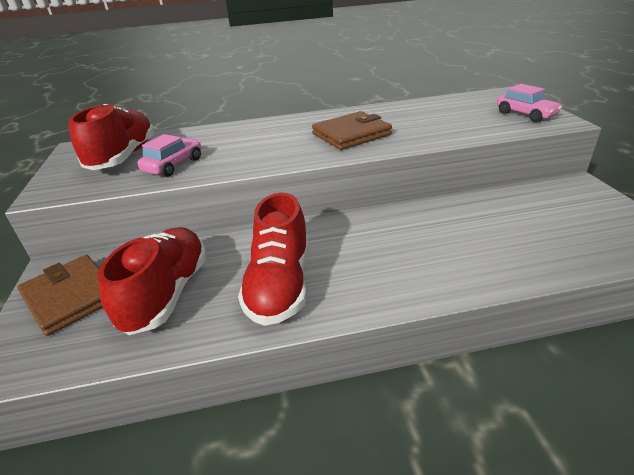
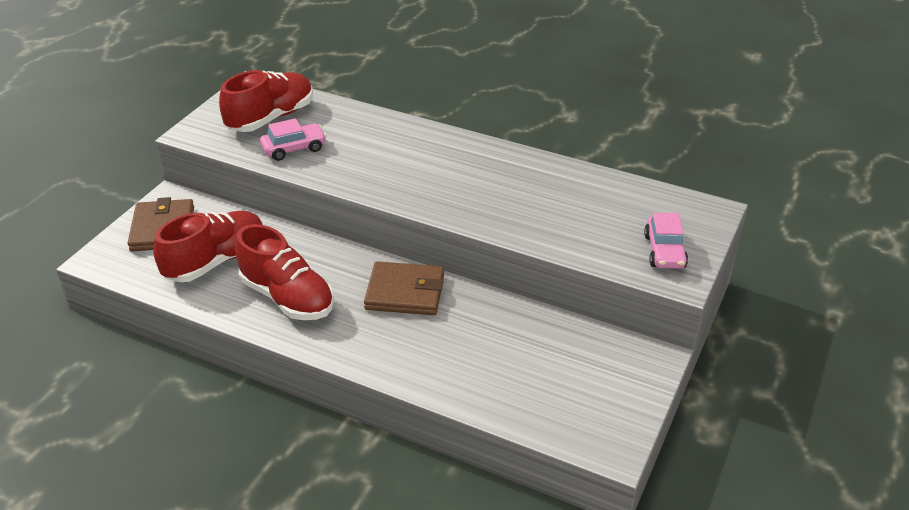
camera: 35 degrees right, 5 degrees up
red shoe [238,193,308,326] -> red shoe turned 90 degrees counterclockwise [235,224,334,320]
brown wallet [312,111,392,150] -> brown wallet moved to [364,261,444,315]

